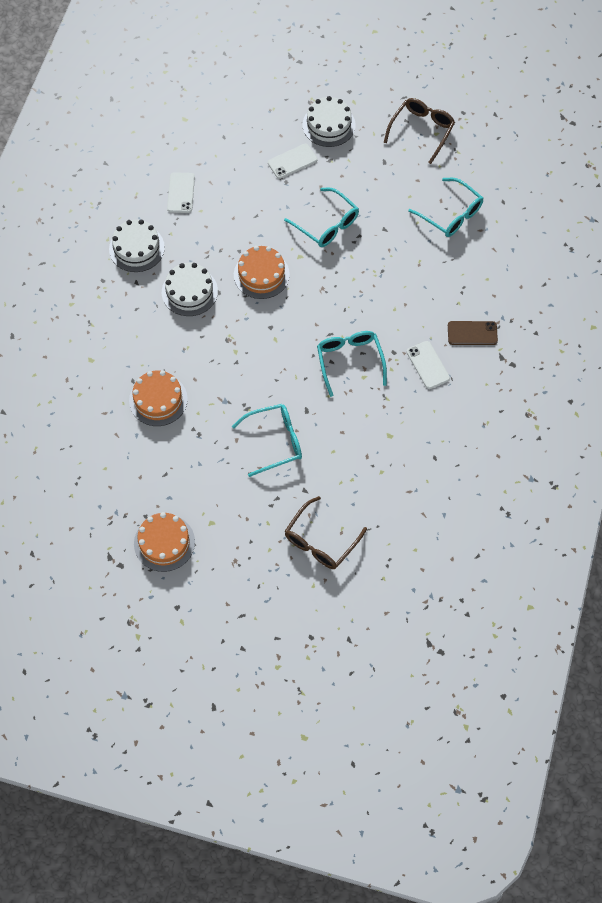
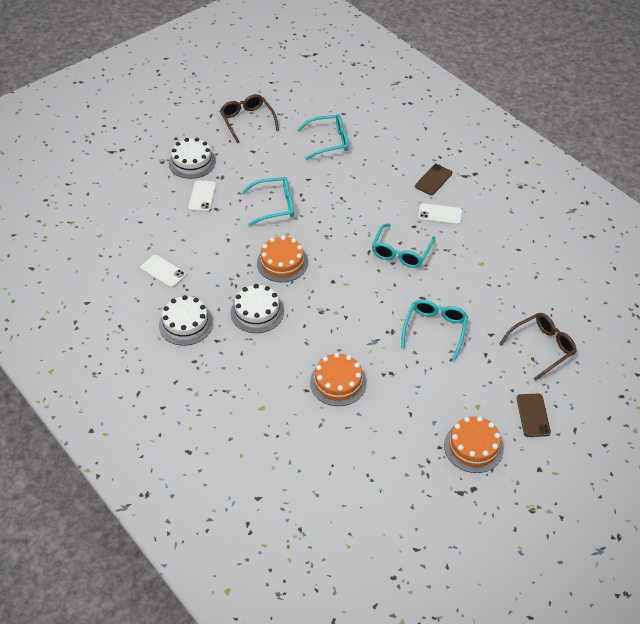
camera: 55 degrees left, 15 degrees down
brown glasses [285,496,367,569] -> brown glasses turned 105 degrees counterclockwise [499,313,577,381]
turquoise glasses [317,331,387,397] -> turquoise glasses turned 90 degrees counterclockwise [372,224,435,268]
none -> brown phone [517,394,551,437]

